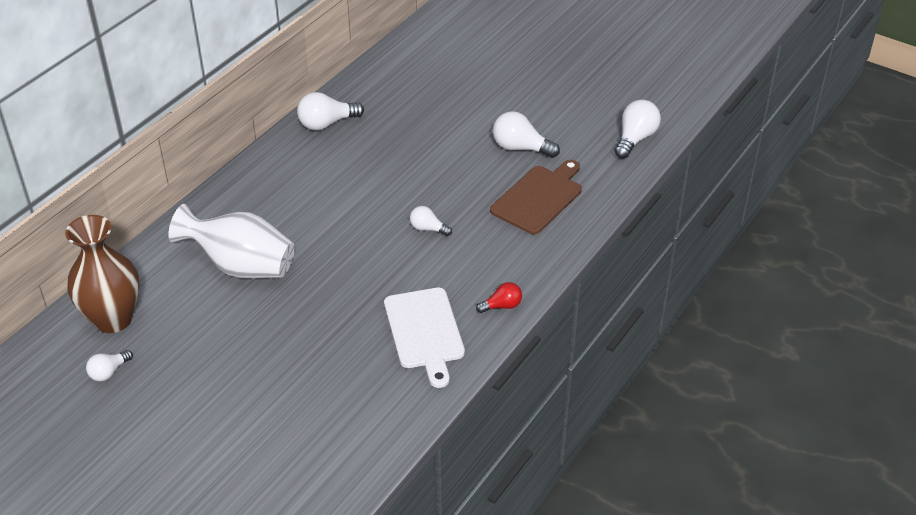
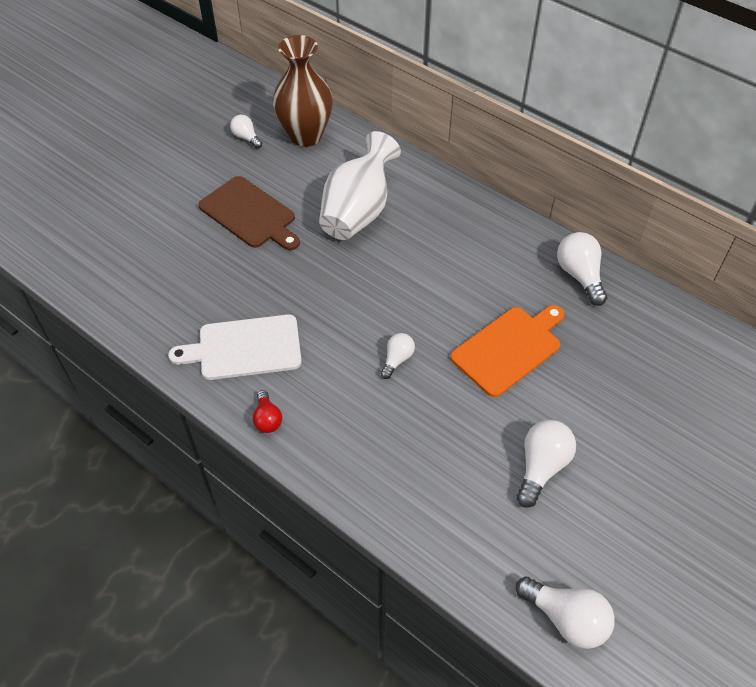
camera: 95 degrees right, 10 degrees up
brown cutting board [490,160,582,234] -> brown cutting board moved to [199,176,300,250]
none -> orange cutting board [451,305,565,397]

